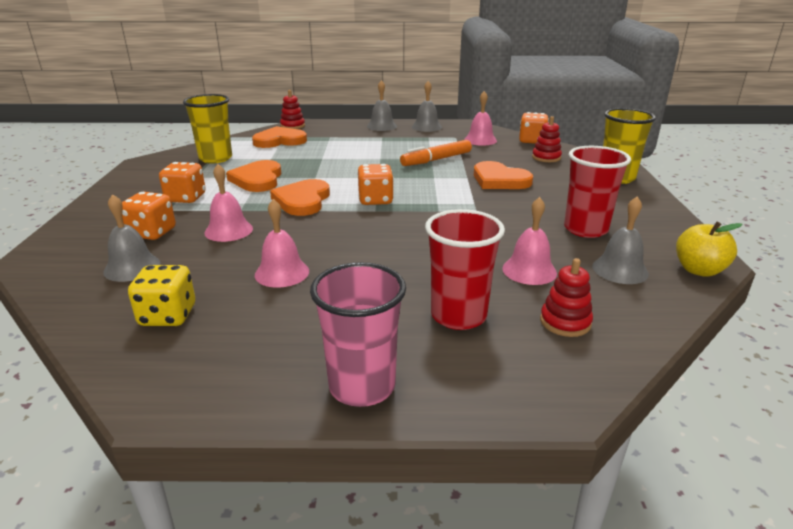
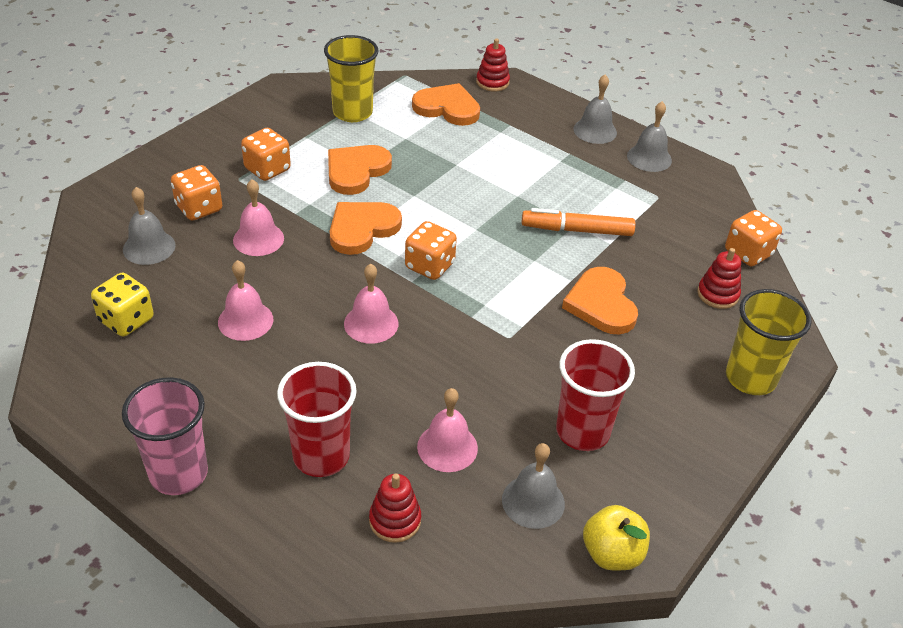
camera: 35 degrees right, 15 degrees up
pink bell [464,91,497,146] -> pink bell moved to [344,264,398,344]

